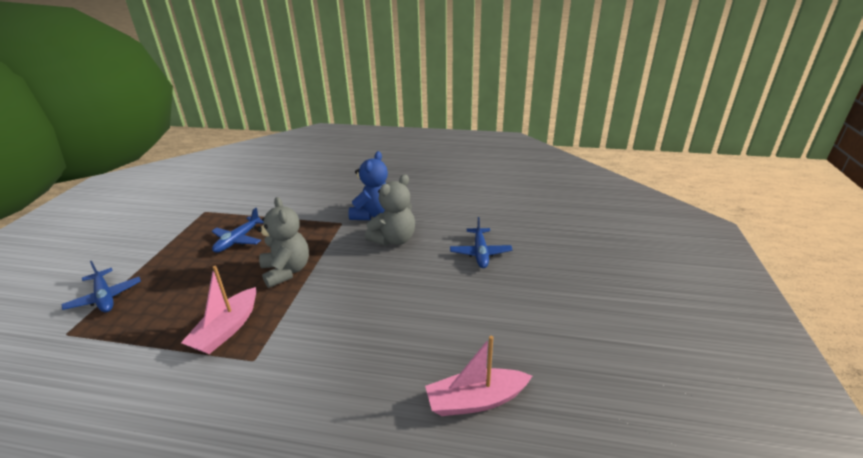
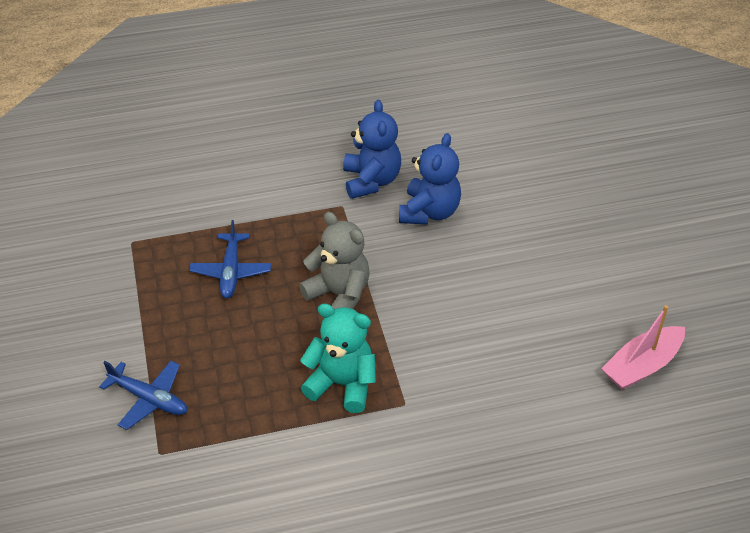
camera: 25 degrees left, 15 degrees up
pink boat [181,266,256,354] -> turquoise teddy bear [300,303,376,413]
grey teddy bear [365,175,415,246] -> blue teddy bear [399,133,461,225]
blue plane [450,217,512,268] -> none

